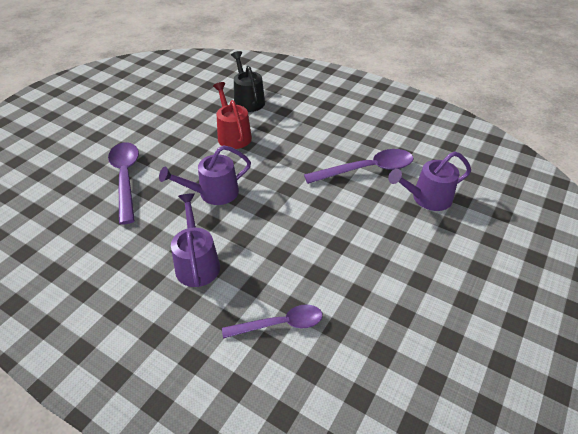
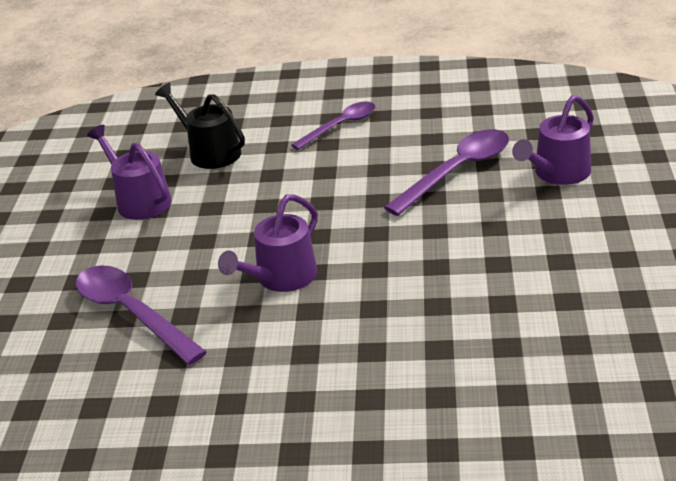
camera: 25 degrees left, 10 degrees down
purple watering can [171,193,220,287] -> purple watering can moved to [87,125,172,220]
red watering can [213,82,252,149] -> none
purple spoon [222,305,323,338] -> purple spoon moved to [291,102,375,150]

